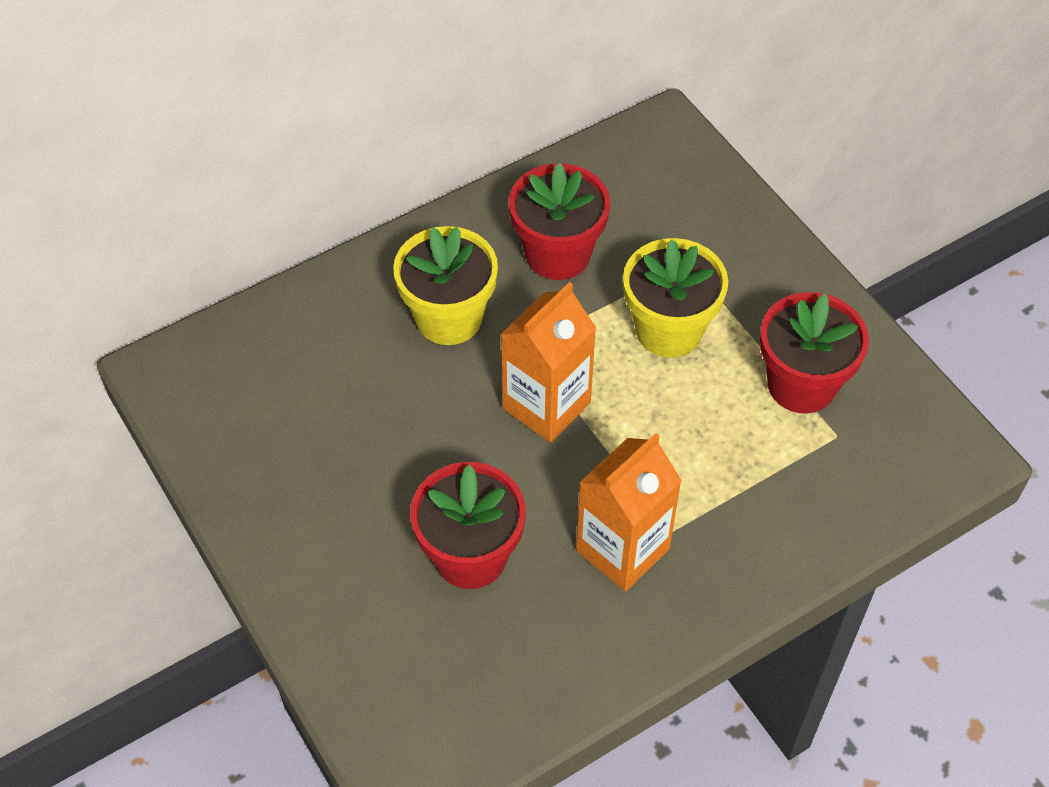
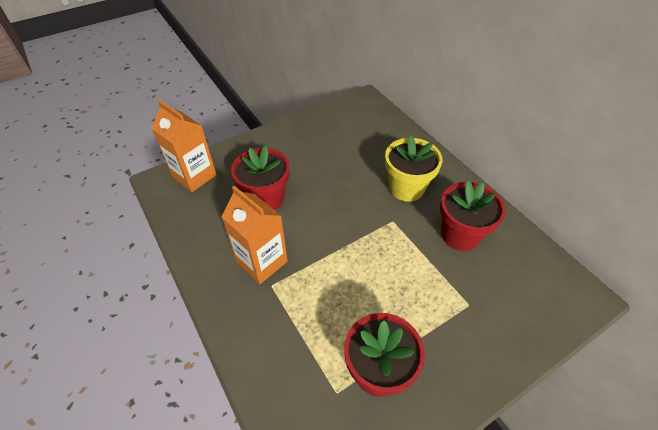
camera: 90 degrees right, 5 degrees down
orange carton [500,282,596,443] -> orange carton moved to [151,100,217,192]
yellow flower pot [623,238,728,358] -> none

